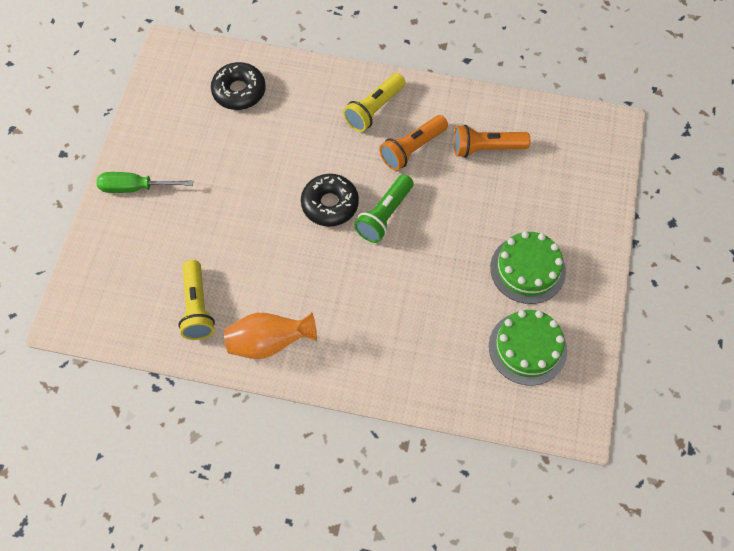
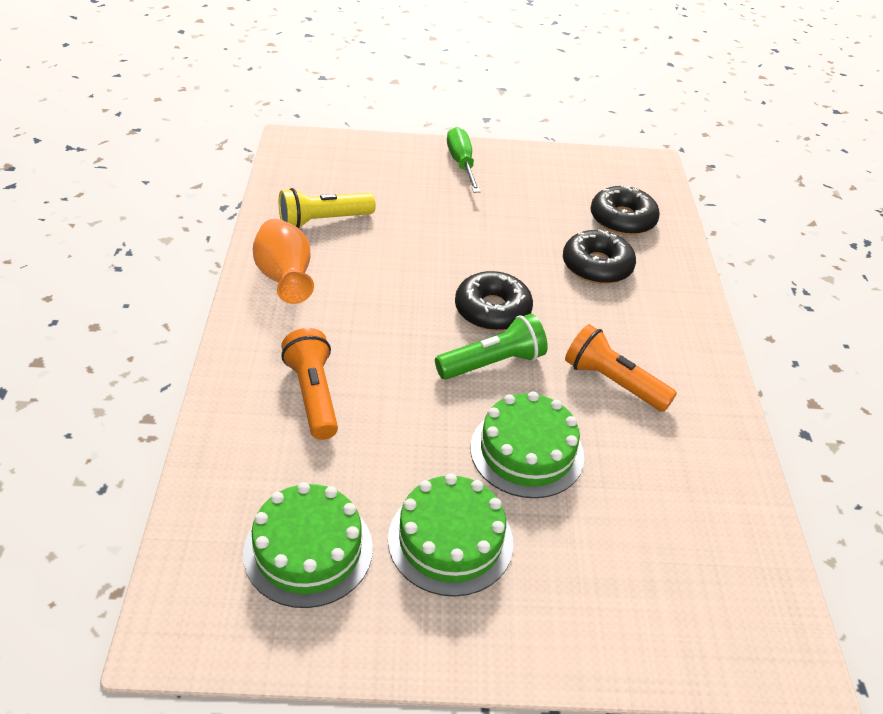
camera: 75 degrees right, 20 degrees down
yellow flashlight [343,73,405,132] -> none
green flashlight [354,174,414,243] -> green flashlight turned 135 degrees clockwise [435,314,548,380]
orange flashlight [453,125,530,158] -> orange flashlight moved to [281,328,338,440]
none -> green cake [470,391,584,498]
none -> black donut [563,229,636,284]

